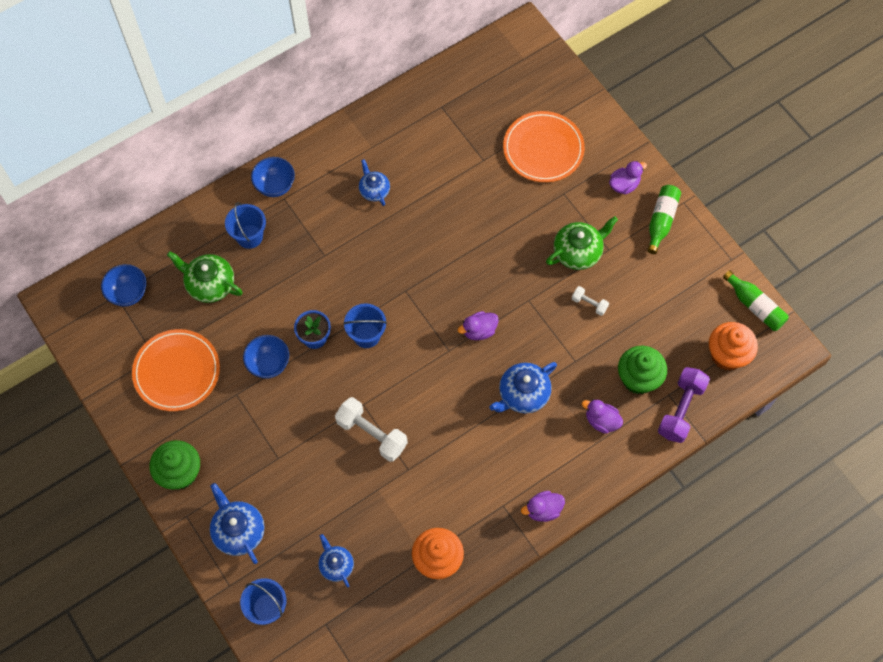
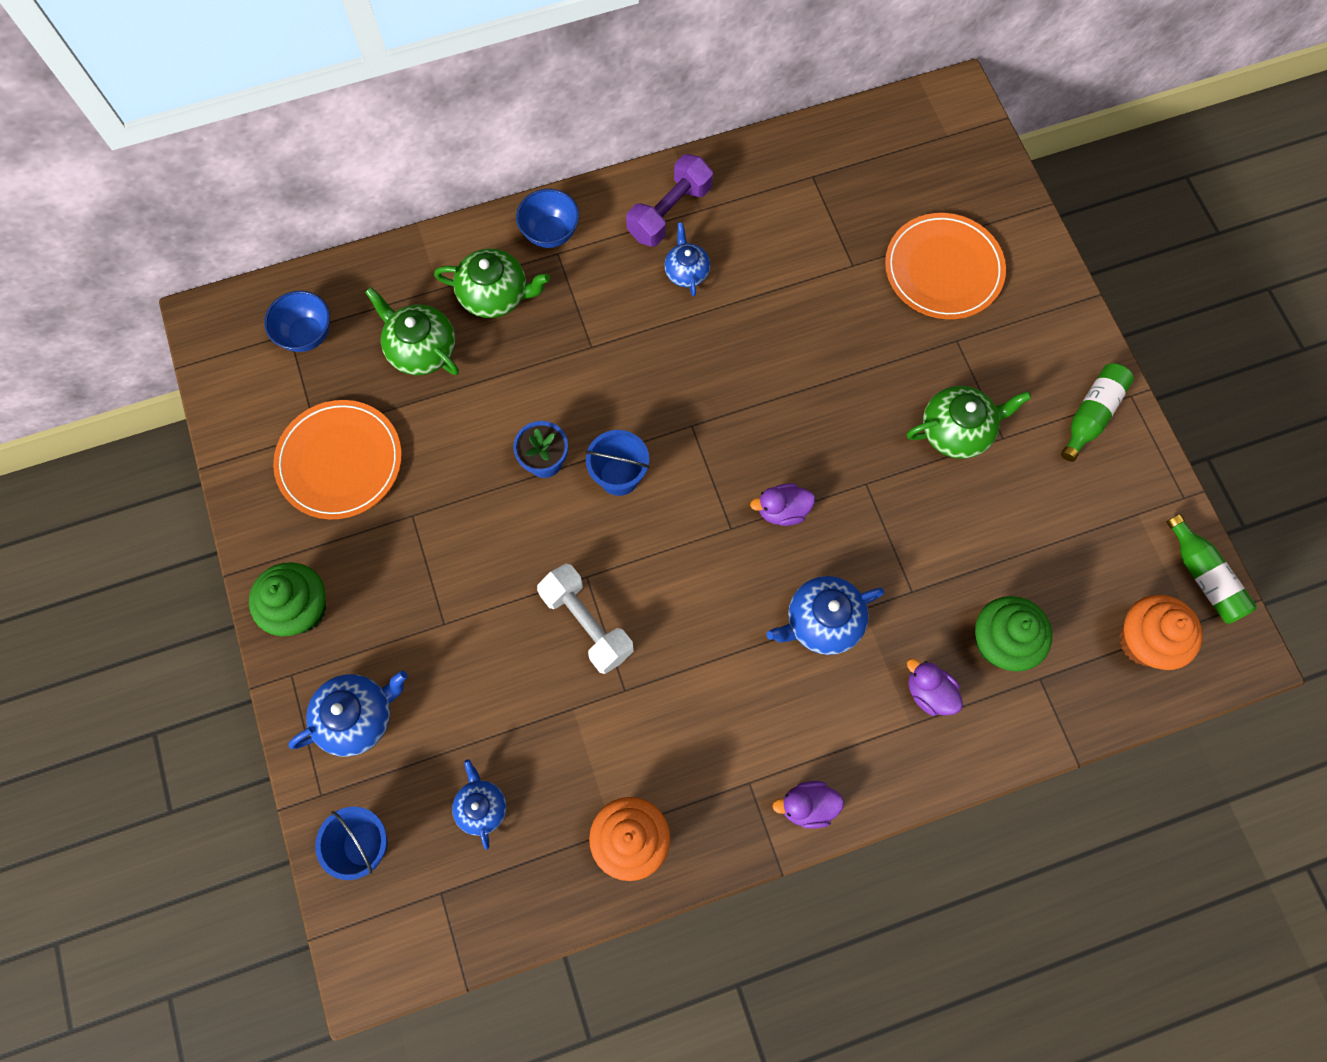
camera: 15 degrees right, 5 degrees up
blue teapot [210,483,265,564] -> blue teapot turned 75 degrees clockwise [288,671,408,757]
blue bucket [225,202,266,249] -> green teapot [434,249,550,318]
blue bowl [243,335,289,379] -> none
white dumbbell [572,286,609,316] -> none
purple duck [609,161,647,194] -> none
purple dumbbell [658,367,710,443] -> purple dumbbell moved to [626,154,713,247]

